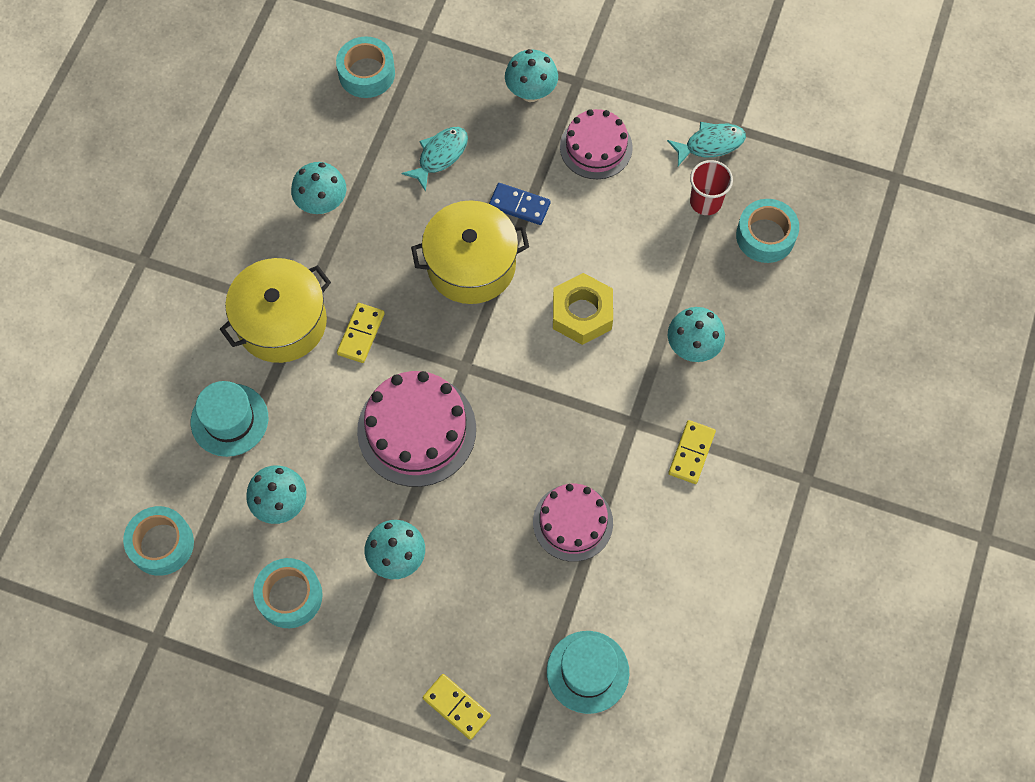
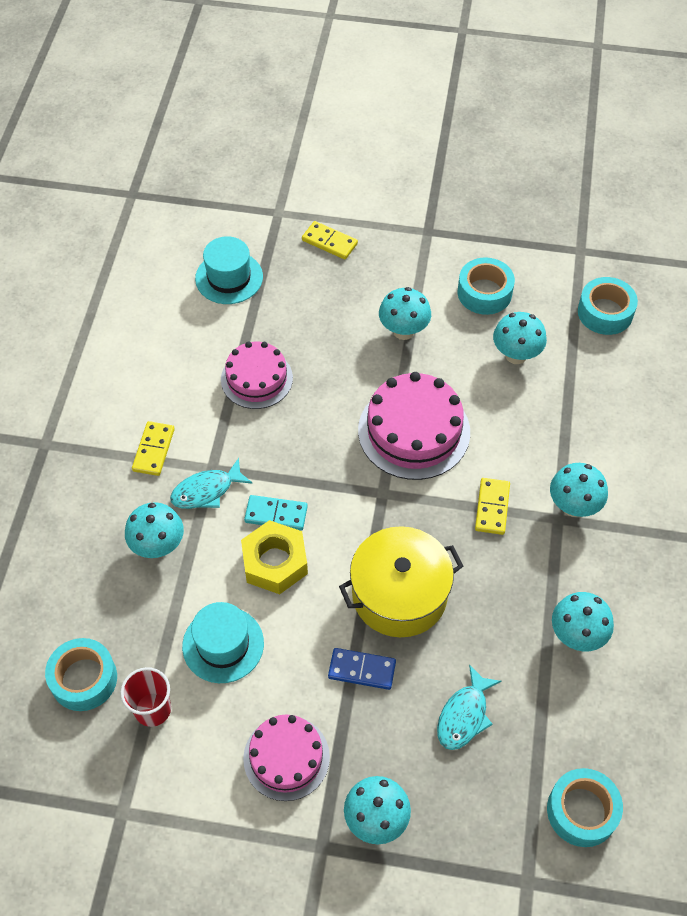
camera: 170 degrees right, 10 degrees down
turquoise hat [191,381,268,457] -> turquoise hat moved to [182,602,264,683]
yellow pot [220,258,331,363] -> turquoise mushroom [550,463,608,517]
turquoise fish [667,122,746,166] -> turquoise fish moved to [170,458,253,509]
none -> turquoise domino [244,495,308,531]

